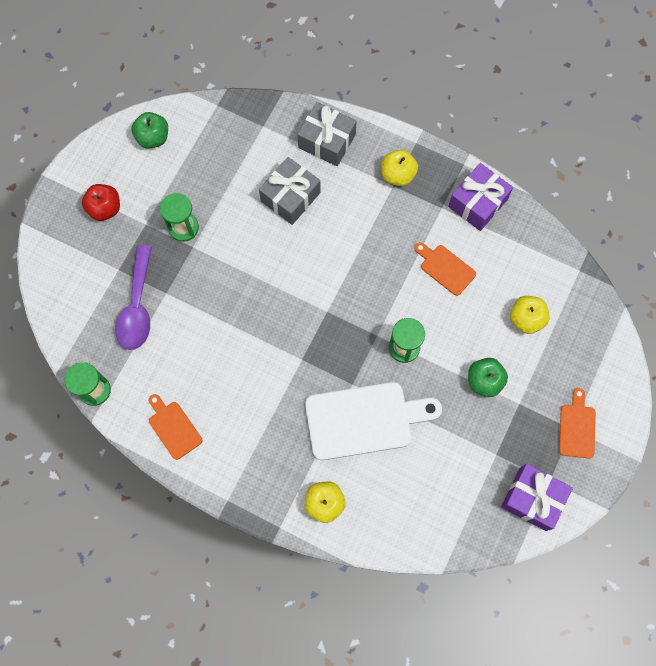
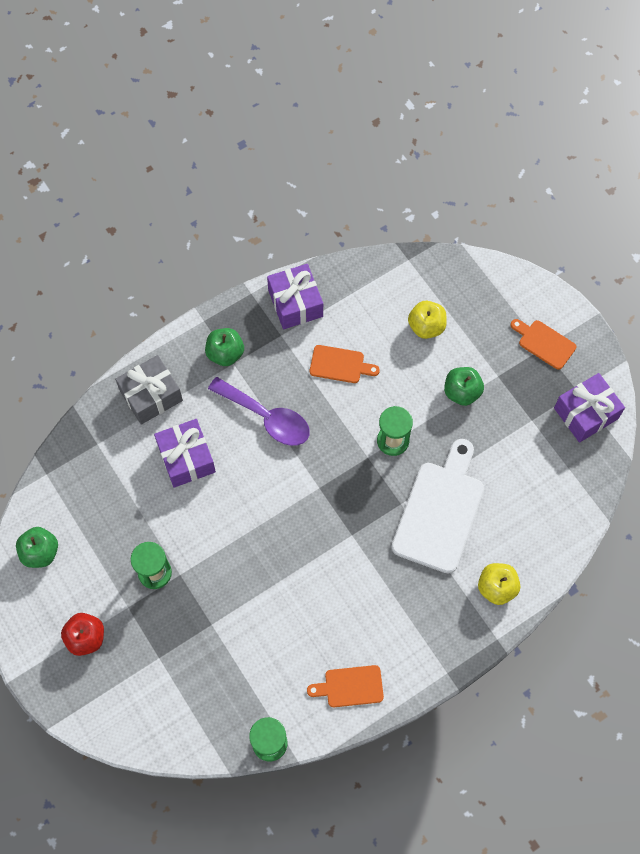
camera: 60 degrees left, 5 degrees down
purple spoon [115,245,152,350] -> purple spoon moved to [208,377,310,446]
grey gift [259,157,321,225] -> purple gift [154,419,216,488]
yellow apple [381,149,418,186] -> green apple [205,328,244,366]
orange cutting board [415,242,476,296] -> orange cutting board turned 150 degrees counterclockwise [310,345,380,383]

